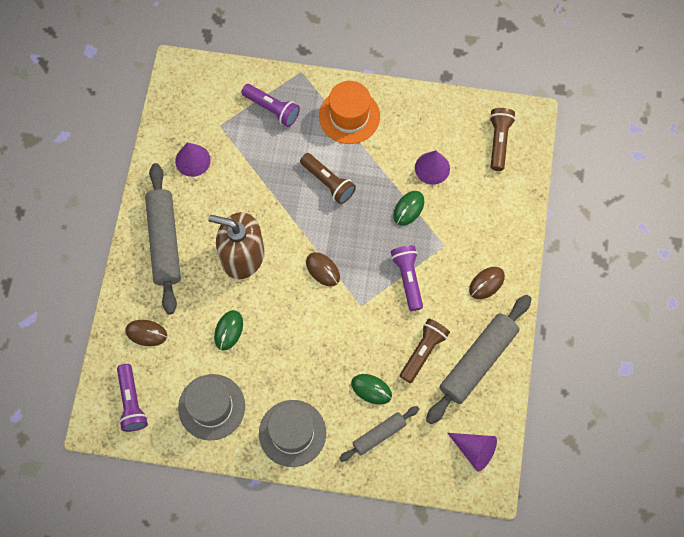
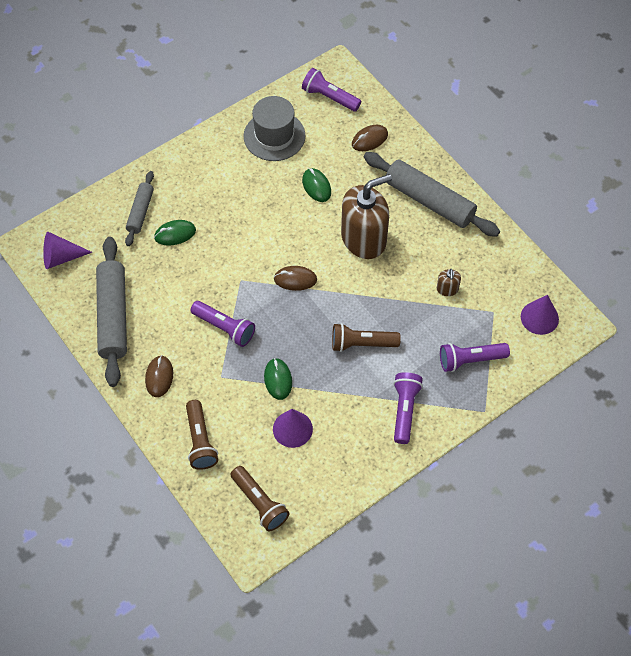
camera: 135 degrees right, 10 degrees down
purple cone [175,142,211,177] -> purple cone moved to [521,295,559,335]
grey hat [259,400,326,467] -> none
orange hat [319,81,380,144] -> purple flashlight [394,372,423,444]
brown flashlight [400,319,450,383] -> brown flashlight moved to [186,400,218,470]
none -> brown soap dispenser [437,269,461,296]

